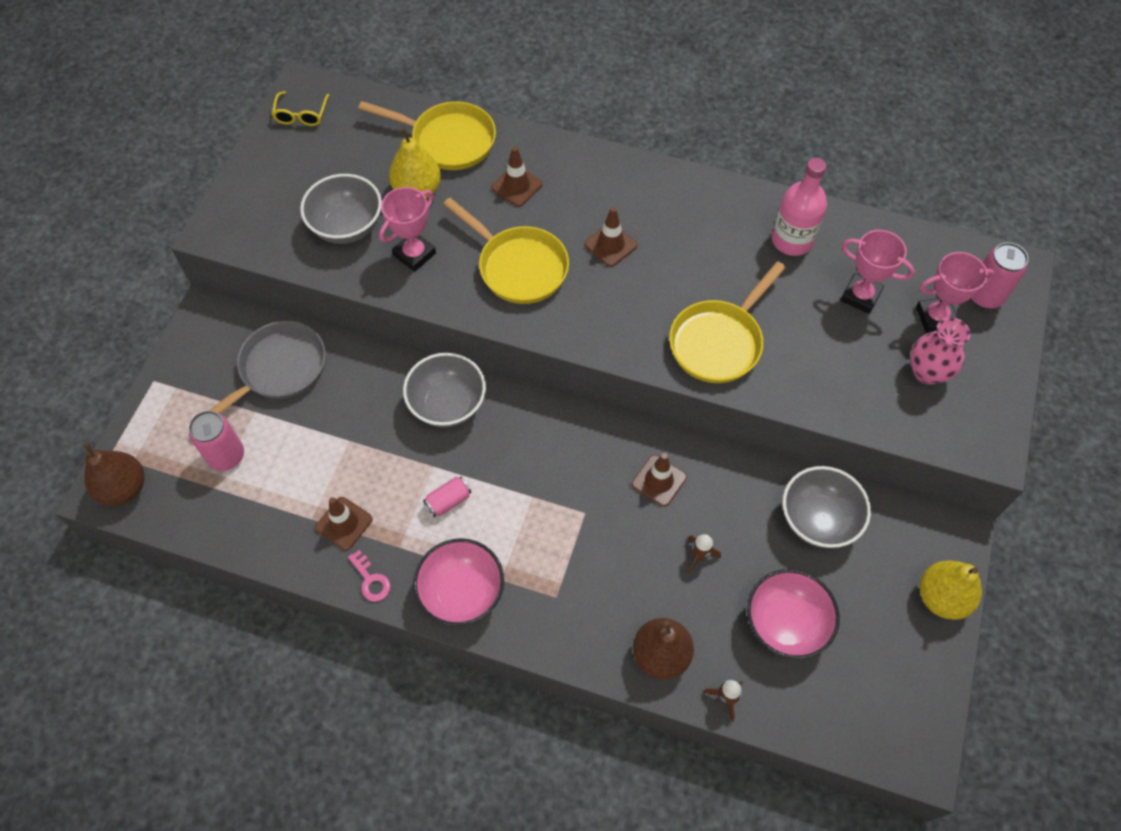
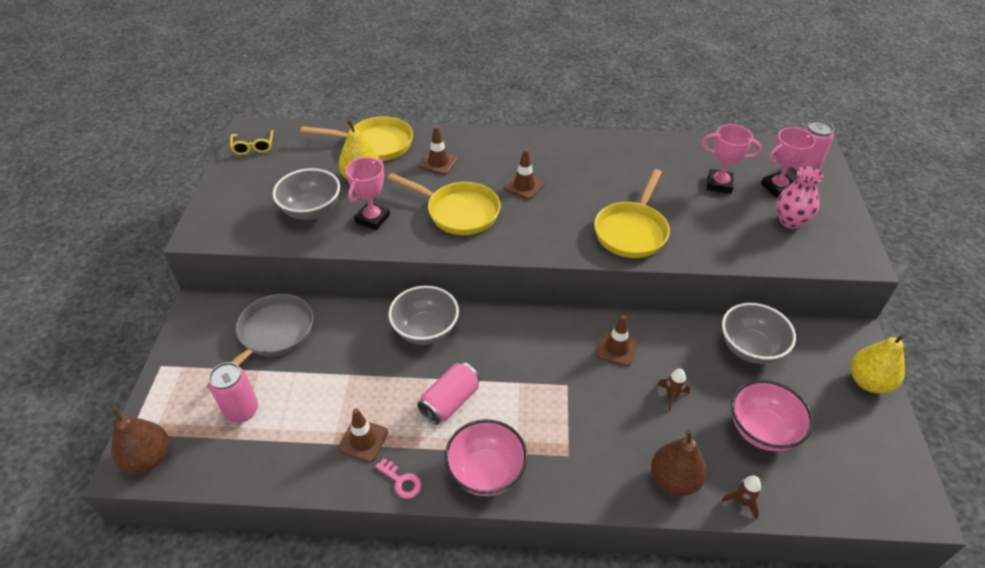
camera: 15 degrees left, 15 degrees down
pink can [423,477,472,518] -> pink can [417,362,480,425], size x1.59
pink bottle [772,158,827,256] -> none

